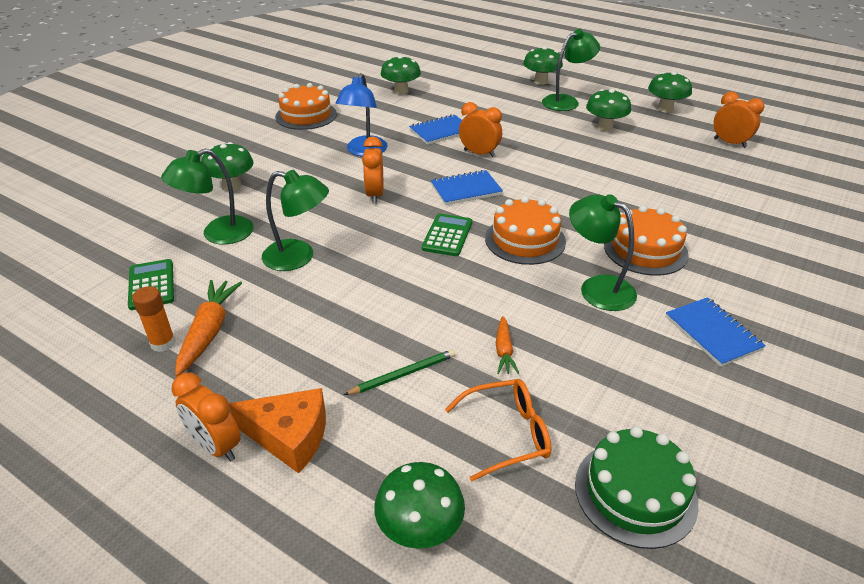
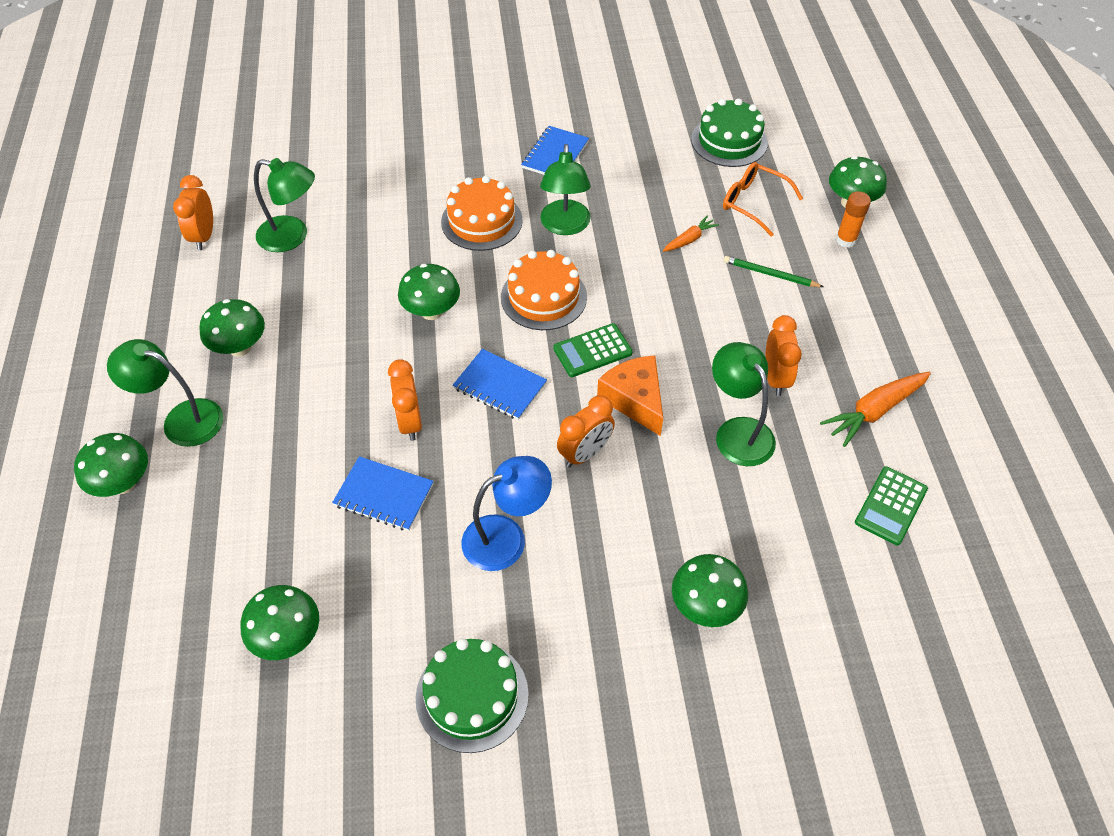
camera: 130 degrees left, 15 degrees up
orange glue stick [132,286,176,352] -> orange glue stick moved to [836,191,871,248]
green lamp [161,148,253,244] -> green lamp moved to [254,158,315,252]
orange clock [171,373,241,461] -> orange clock moved to [765,315,802,396]
orange cheese [229,388,326,474] -> orange cheese moved to [597,355,663,436]
orange cake [275,83,337,130] -> green cake [416,638,529,753]
green mushroom [648,72,692,112] -> green mushroom moved to [398,264,460,320]

